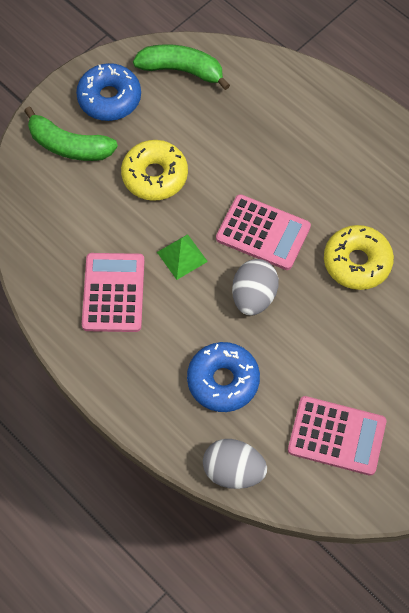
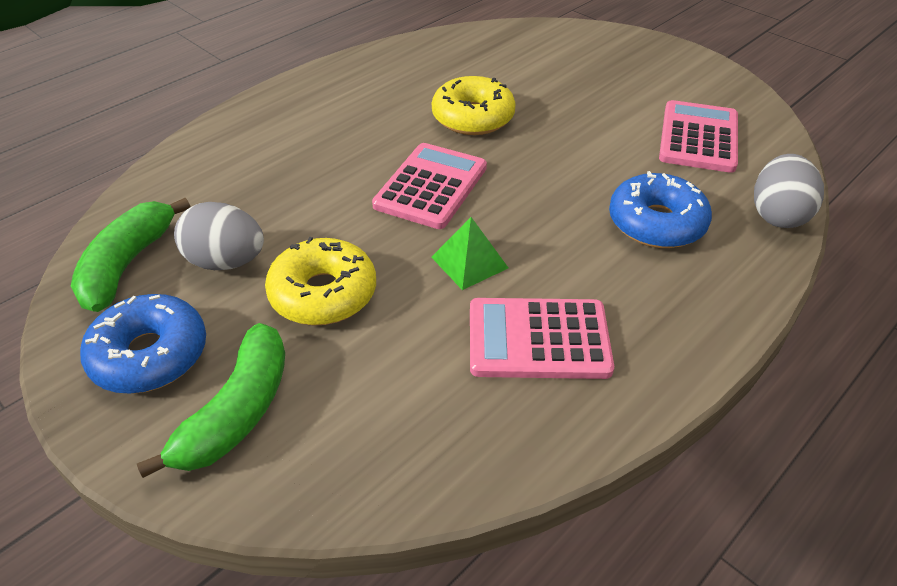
camera: 90 degrees left, 20 degrees down
grey egg [232,259,279,316] -> grey egg moved to [174,202,264,270]

